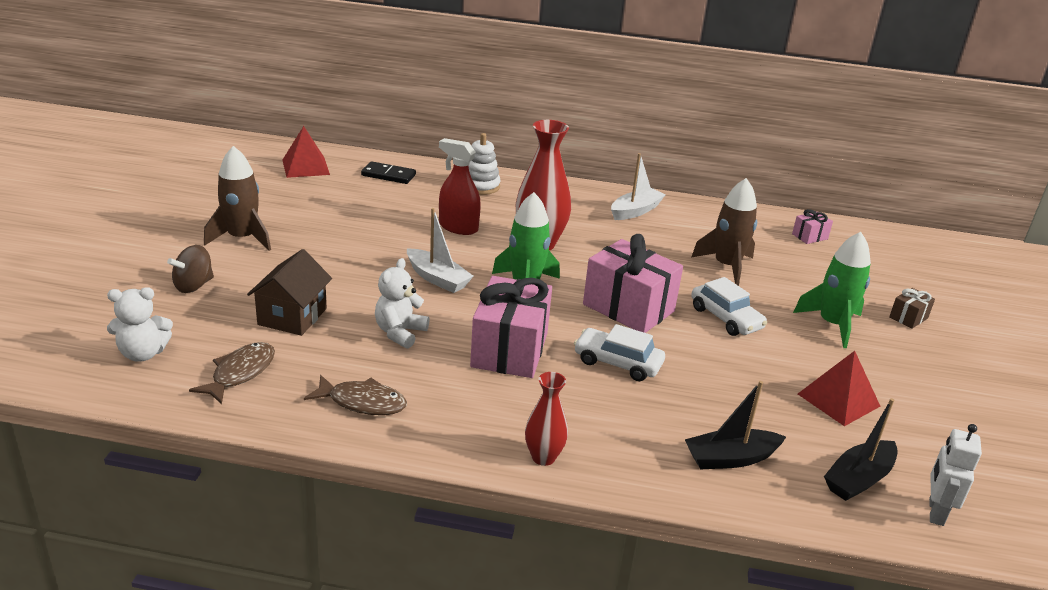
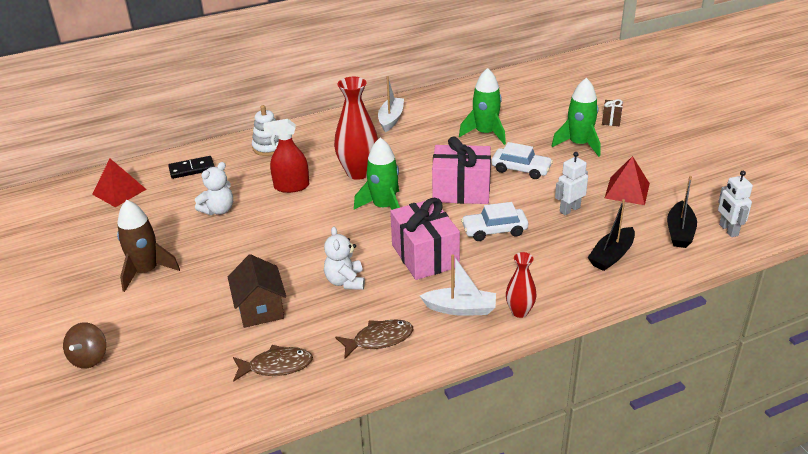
camera: 30 degrees left, 5 degrees up
white teddy bear [107,287,173,362] -> white teddy bear moved to [195,162,233,215]
brown spinning top [167,245,214,293] -> brown spinning top moved to [63,322,106,369]
brown fish [189,342,275,404] -> brown fish turned 90 degrees clockwise [233,345,313,382]
white boat [407,208,473,293] -> white boat moved to [420,254,496,316]
brown rocket [691,178,757,286] -> green rocket [459,68,506,145]
pink gift [792,209,833,244] -> none
none -> white robot [555,152,588,215]

